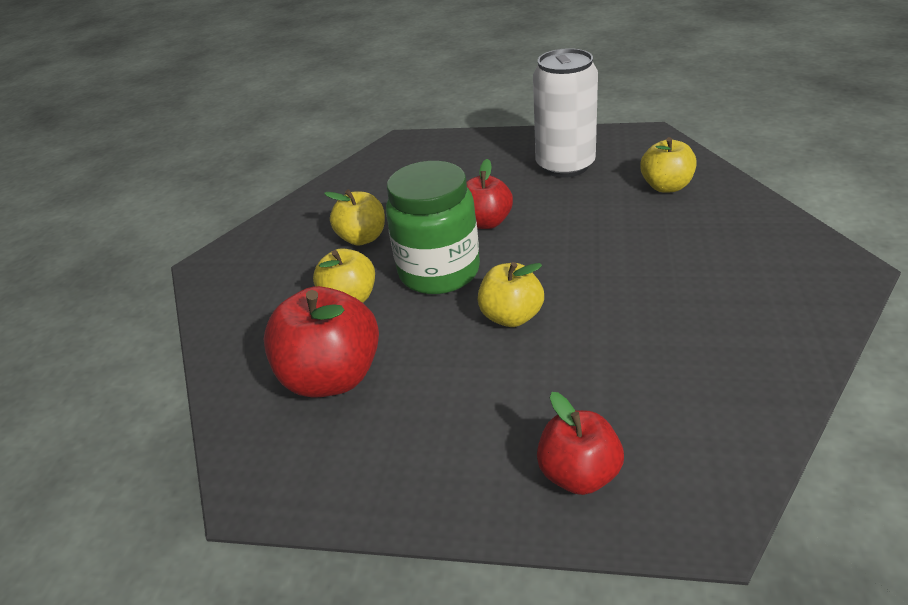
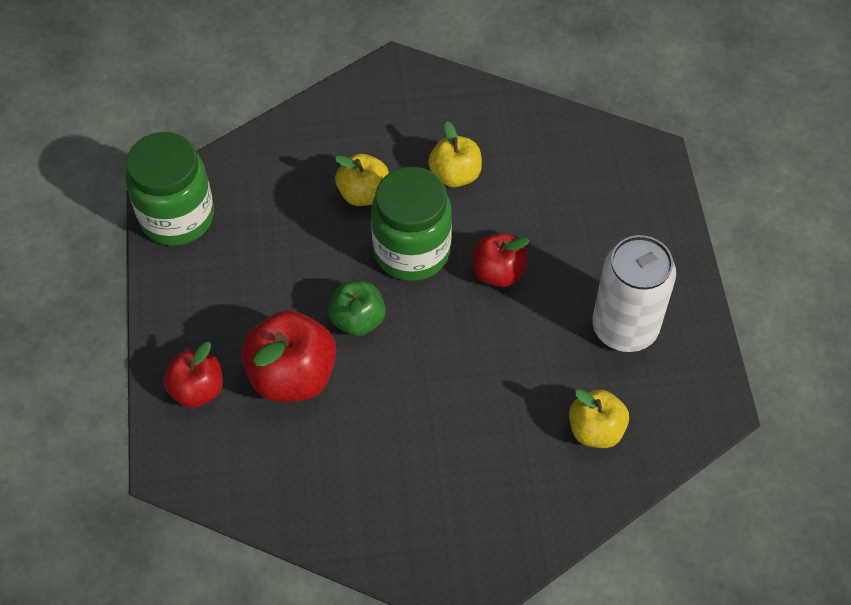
camera: 70 degrees right, 20 degrees up
red apple [264,286,379,398] -> red apple moved to [241,310,336,402]
yellow apple [478,262,544,327] -> green apple [328,281,386,336]
none -> green jar [126,132,214,246]

